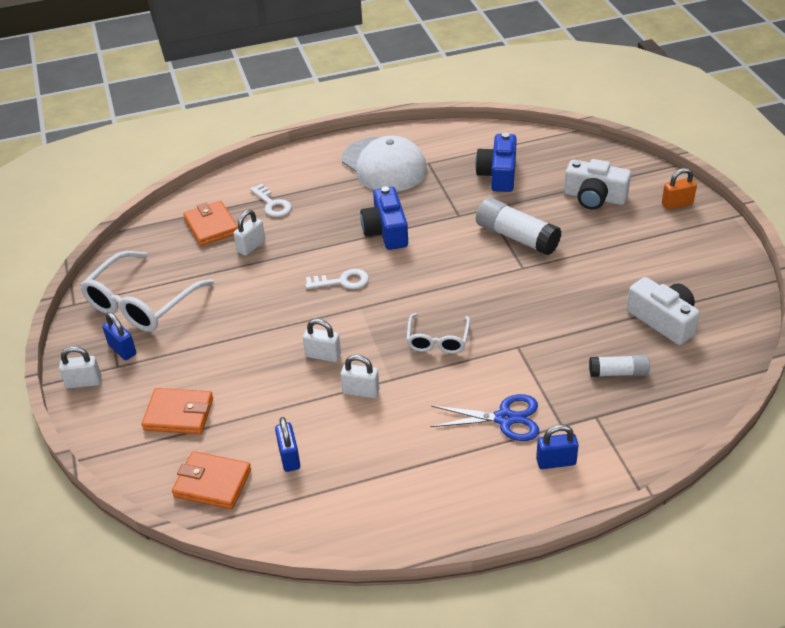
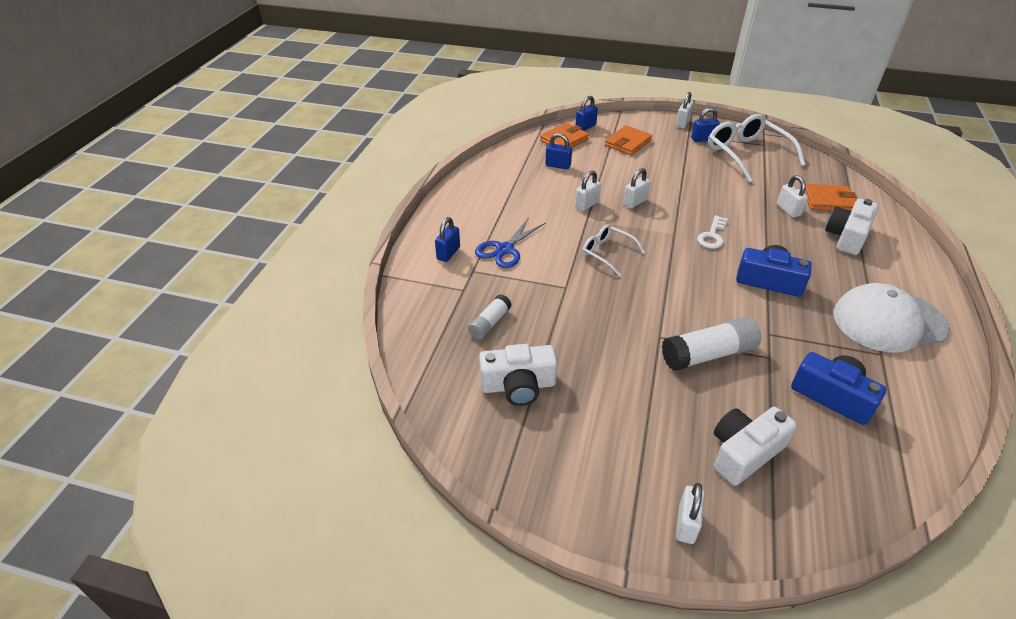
camera: 120 degrees right, 0 degrees up
white key [250,184,292,217] -> white camera [825,199,878,255]
orange padlock [662,168,697,210] -> white padlock [676,483,705,544]
none -> blue padlock [576,96,598,131]

